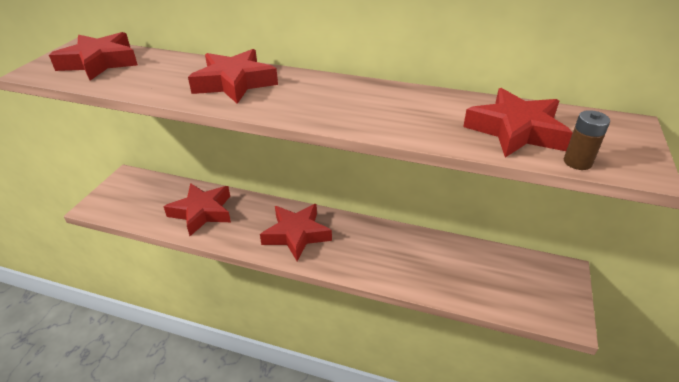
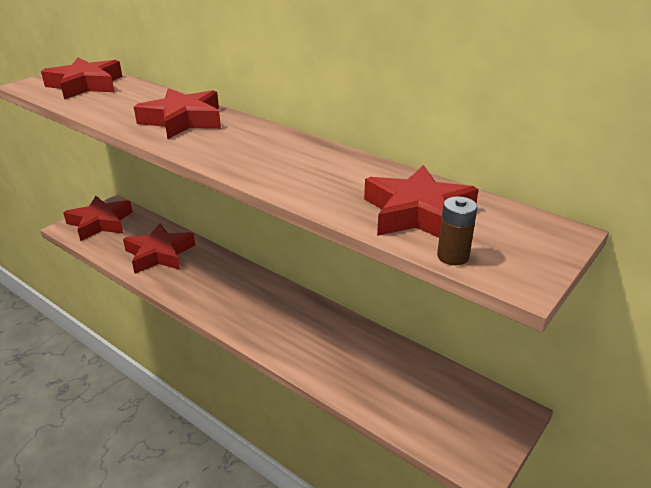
camera: 20 degrees right, 5 degrees down
red star [260,204,332,261] -> red star moved to [63,196,133,241]

